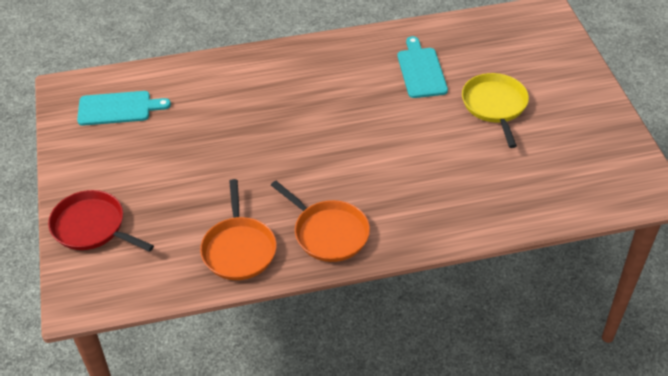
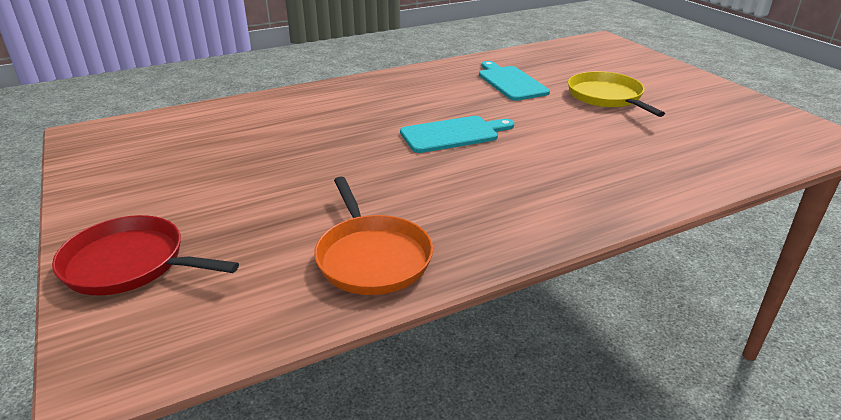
camera: 15 degrees left, 15 degrees down
turquoise cutting board [77,91,171,126] -> turquoise cutting board moved to [400,116,514,153]
orange pan [271,181,370,262] -> none

